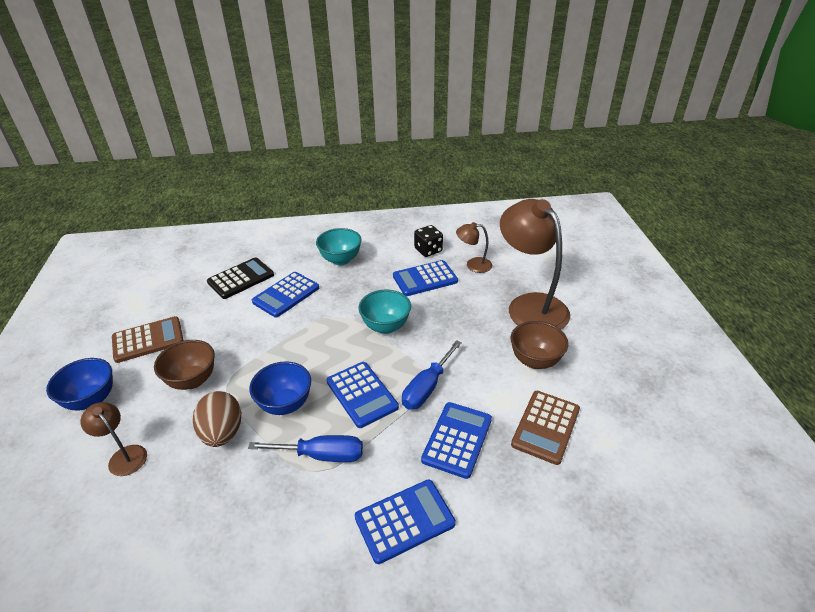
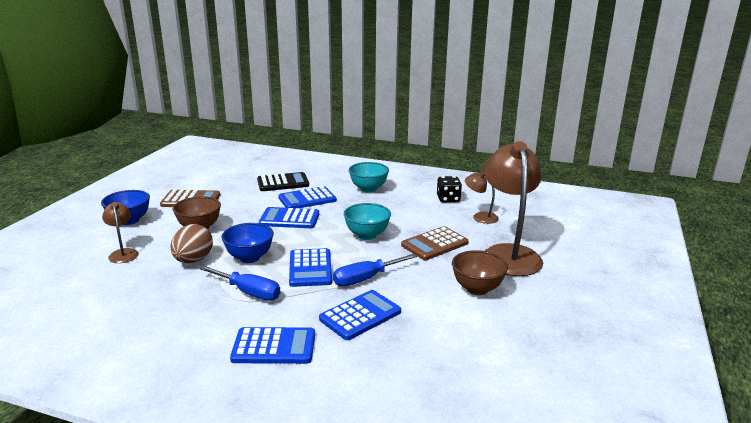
camera: 25 degrees right, 15 degrees down
blue calculator [393,260,458,296] -> blue calculator moved to [259,207,319,228]
brown calculator [511,391,580,465] -> brown calculator moved to [401,226,469,260]

